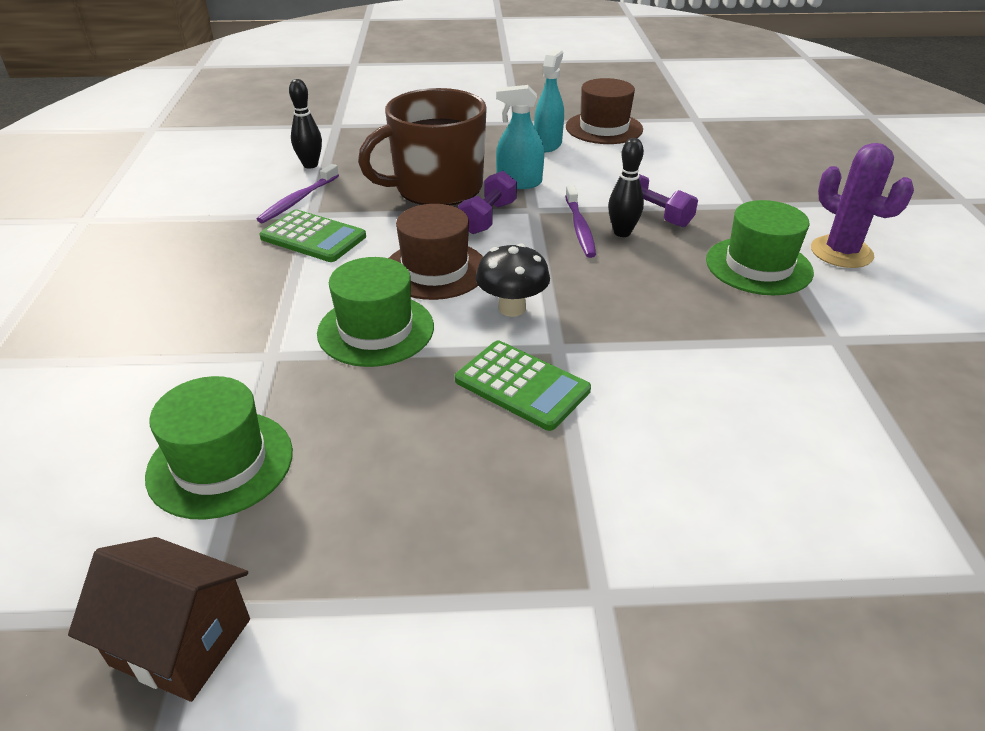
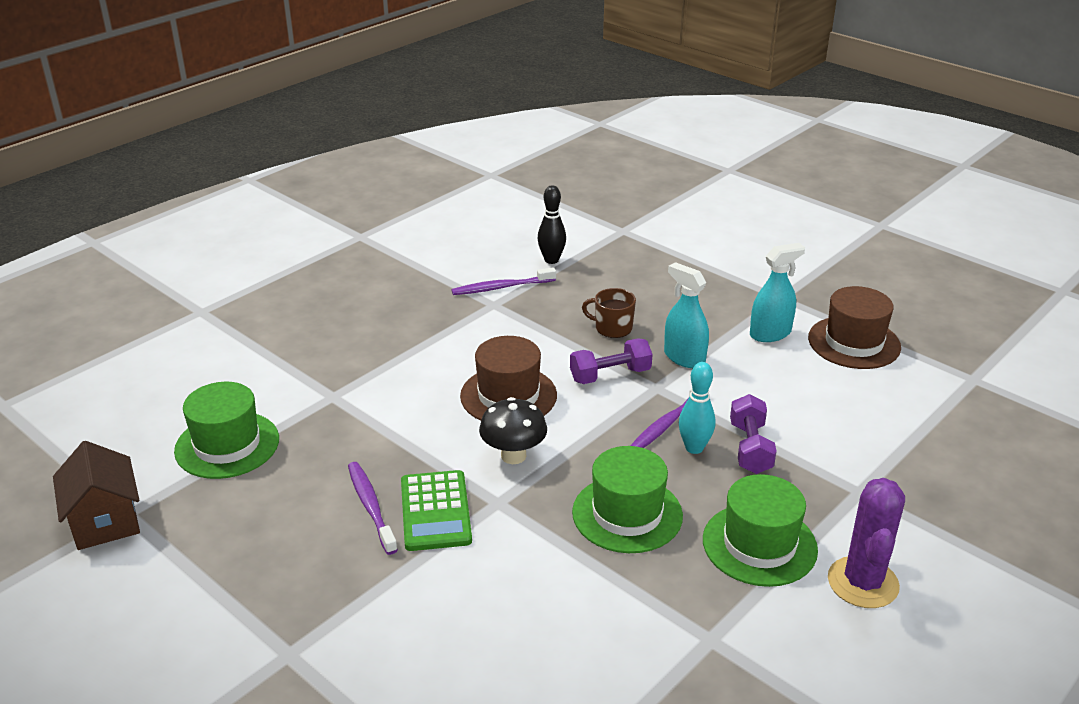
camera: 45 degrees right, 5 degrees down
green calculator [259,209,366,262] -> none
green hat [317,257,434,367] -> green hat moved to [572,446,683,553]
brown mug [358,88,487,205] -> brown mug [582,288,636,338], size x0.42
black bowling pin [608,138,644,237] -> turquoise bowling pin [679,362,715,454]
none -> purple toothbrush [348,462,398,555]

